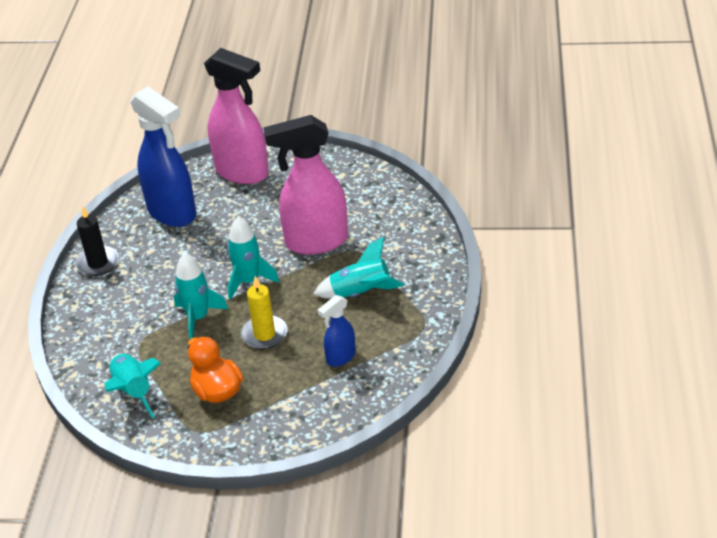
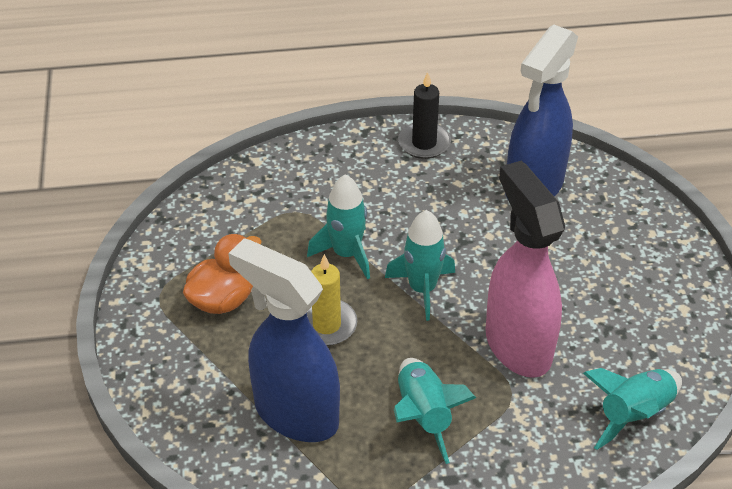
camera: 75 degrees right, 5 degrees up
turquoise rocket [104,354,161,418] -> turquoise rocket moved to [583,368,682,450]
pink spray bottle [204,48,269,184] -> none
blue spray bottle [318,295,356,367] -> blue spray bottle [228,238,340,442], size x2.04

